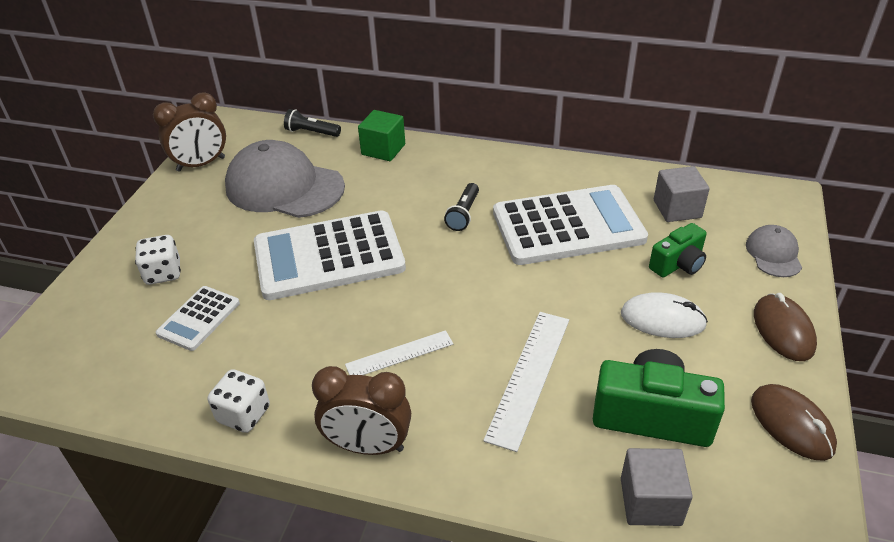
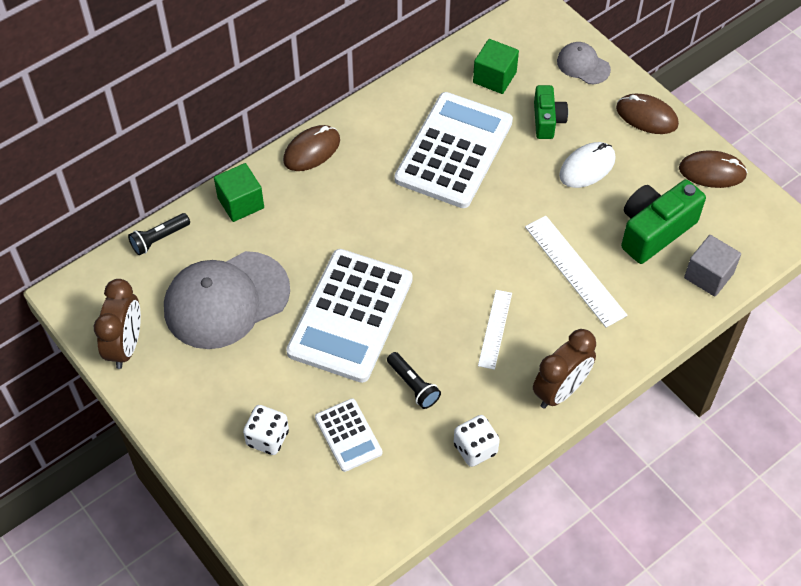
camera: 55 degrees left, 15 degrees up
black flashlight [444,183,479,231] -> black flashlight moved to [387,352,441,409]
grey cube [654,166,710,222] -> green cube [473,39,519,94]
none -> brown mouse [283,125,340,171]

